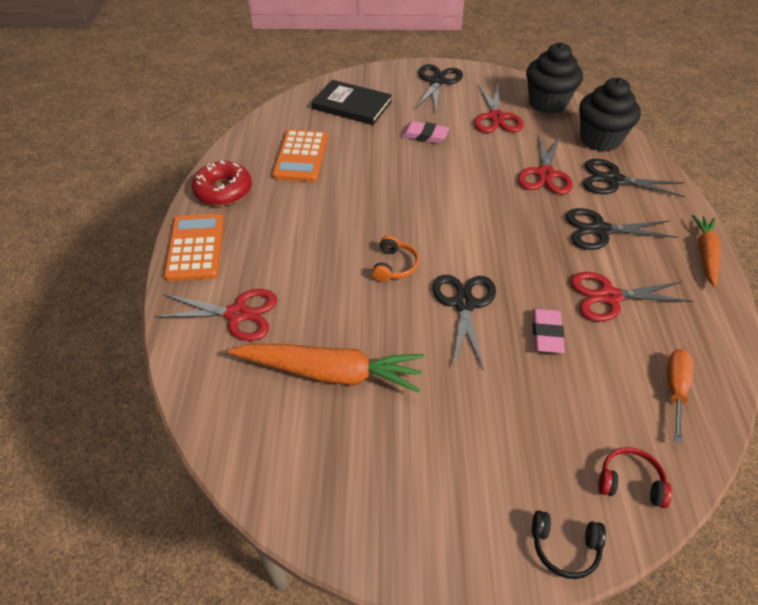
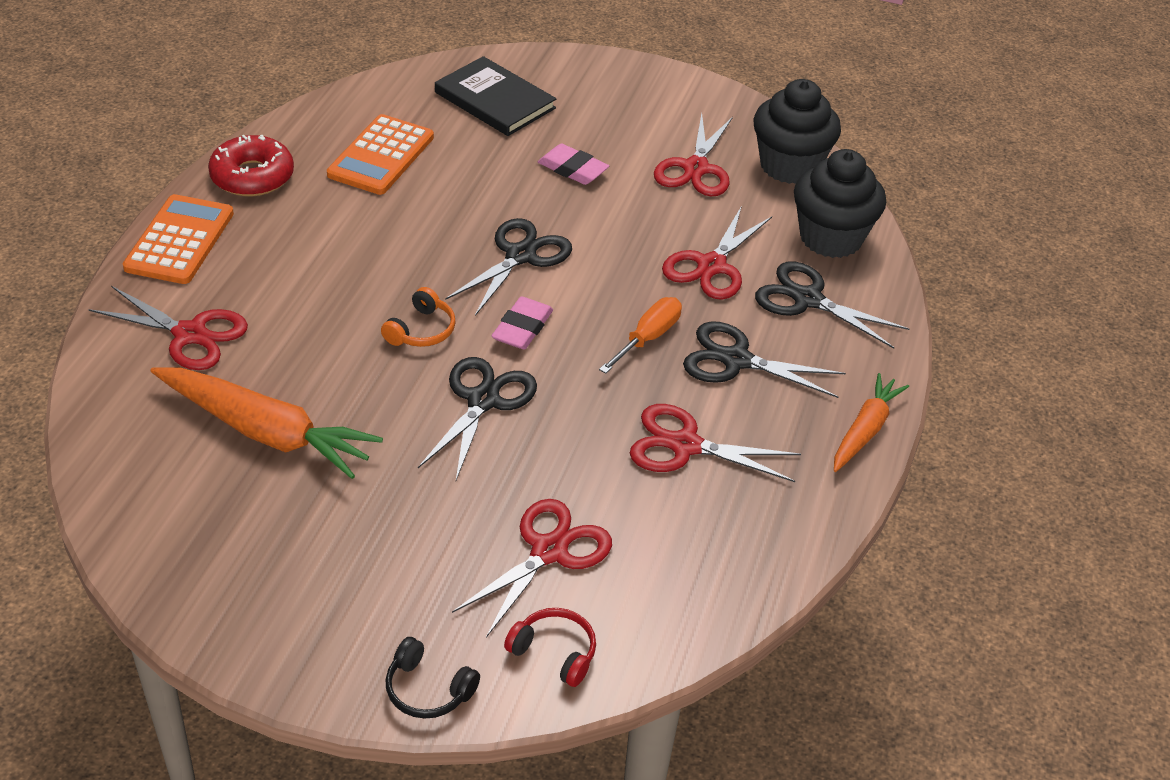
camera: 15 degrees right, 5 degrees down
black scissors [415,64,463,113] -> black scissors moved to [445,218,572,316]
pink eraser [532,309,565,353] -> pink eraser moved to [492,296,553,350]
orange screwdriver [667,349,693,444] -> orange screwdriver moved to [599,297,682,374]
none -> red scissors [452,499,612,638]

